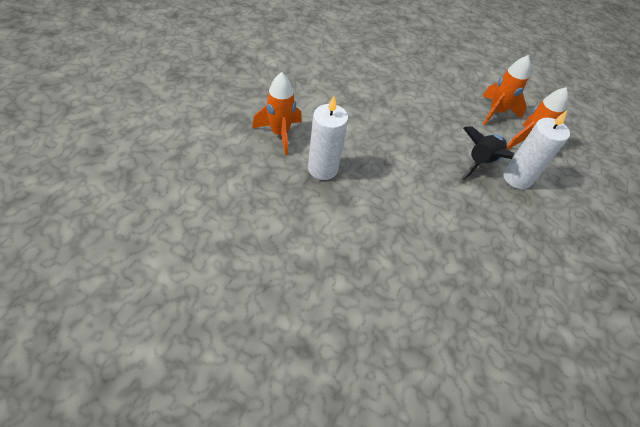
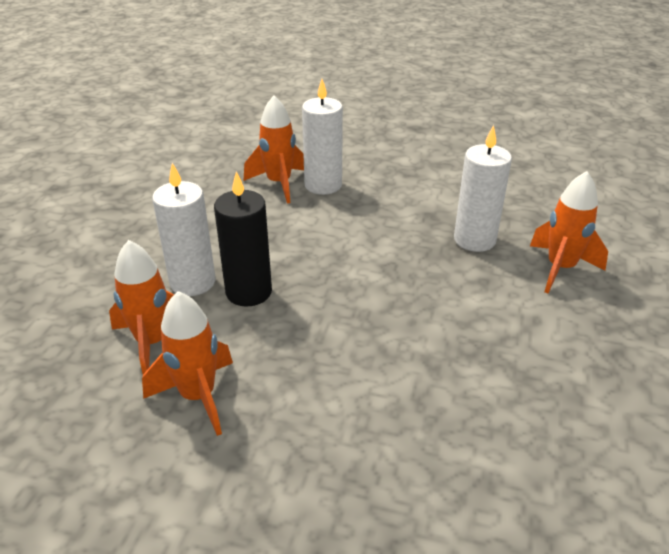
camera: 175 degrees right, 15 degrees down
black rocket [460,126,514,181] -> black candle [214,171,272,307]
none -> orange rocket [243,96,304,203]
none -> white candle [302,79,343,195]

